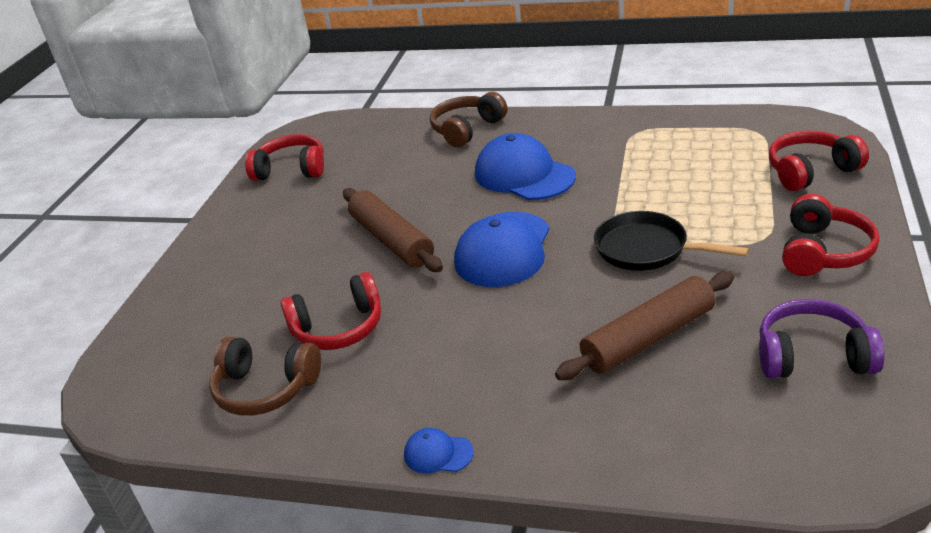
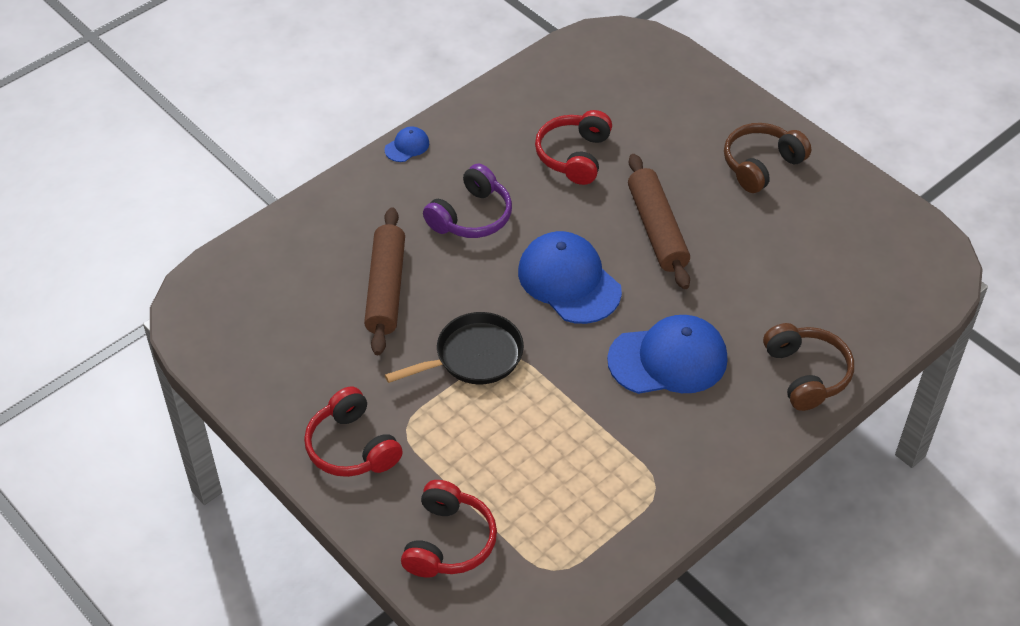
camera: 120 degrees right, 15 degrees up
brown headphones [209,337,321,416] -> brown headphones moved to [724,123,811,193]
red headphones [245,134,324,181] -> none
brown rolling pin [343,188,443,272] -> brown rolling pin turned 75 degrees clockwise [628,154,690,289]
purple headphones [759,299,885,379] -> purple headphones moved to [423,164,512,238]

